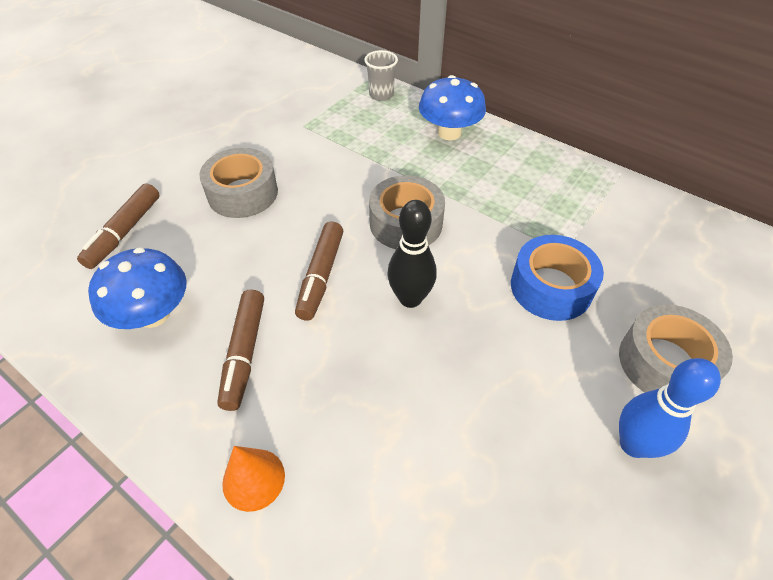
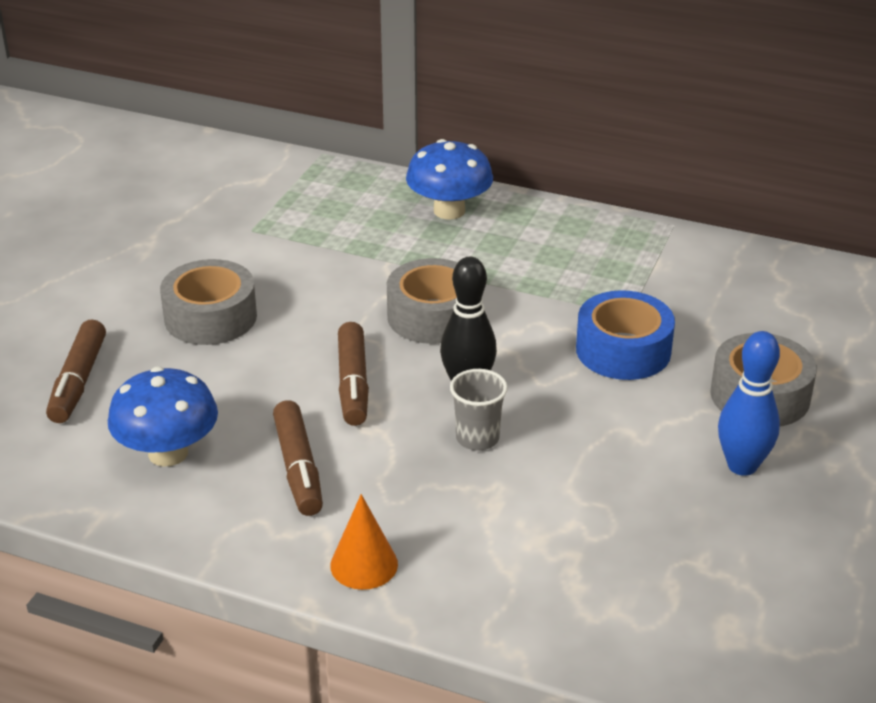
camera: 15 degrees left, 15 degrees down
grey cup [364,50,398,101] -> grey cup moved to [450,369,508,451]

